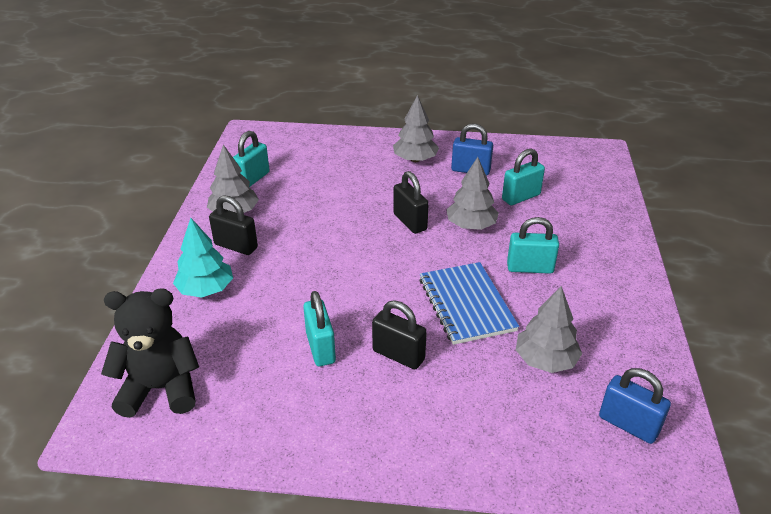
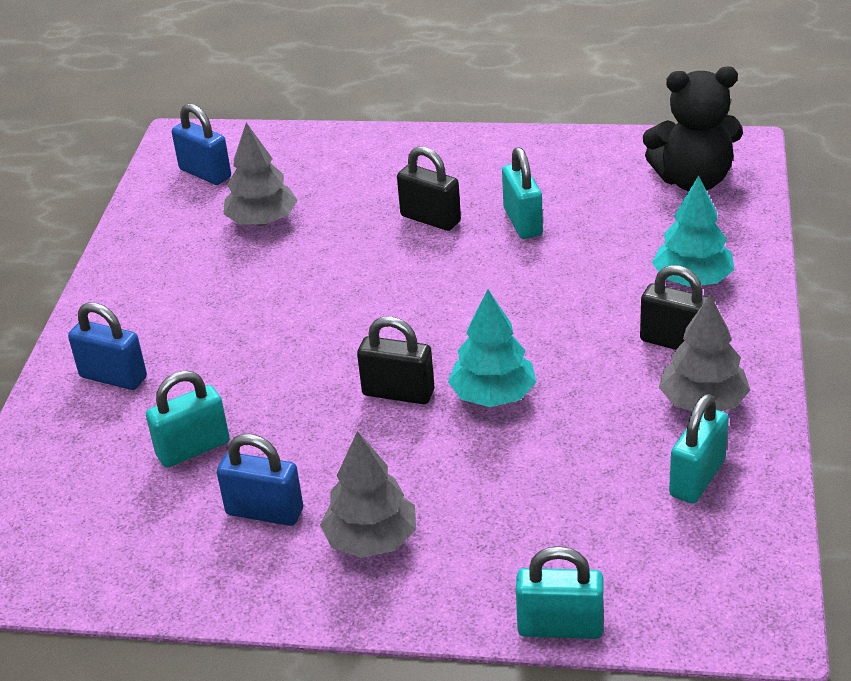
camera: 175 degrees left, 0 degrees up
black padlock [393,171,429,234] -> black padlock turned 45 degrees counterclockwise [357,316,434,404]
blue notebook [419,262,519,345] -> none
grey tree [446,157,499,230] -> none
turquoise padlock [507,217,559,274] -> turquoise padlock moved to [516,546,603,639]
none -> blue padlock [68,302,147,390]
none -> turquoise tree [448,289,536,407]

